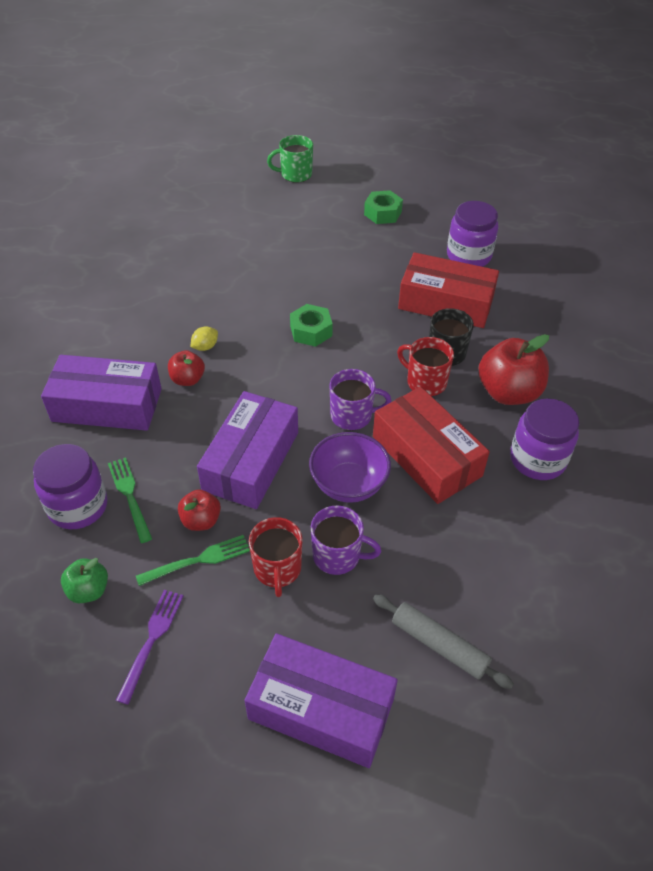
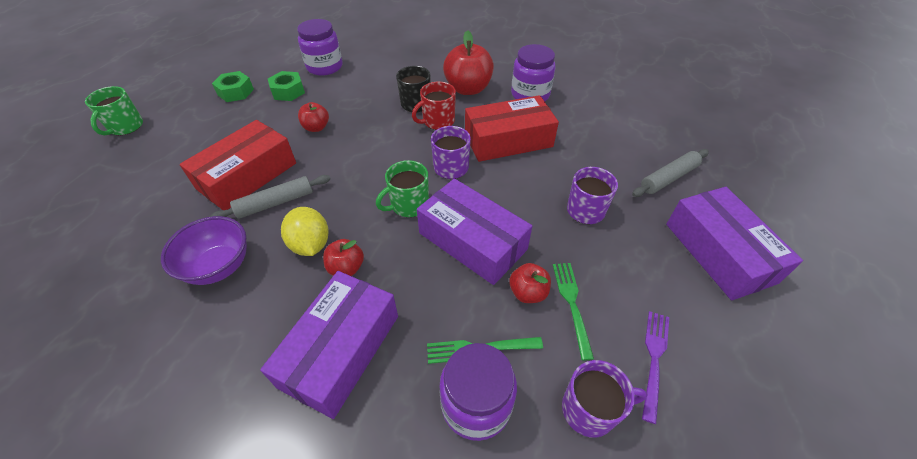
camera: 70 degrees left, 0 degrees up
green apple [61,558,108,603] -> purple mug [562,360,648,438]
purple fork [116,590,183,705] -> purple fork turned 75 degrees clockwise [642,311,669,424]
yellow lemon [190,326,218,351] -> yellow lemon [281,207,329,256], size x1.77
purple box [245,633,398,768] -> purple box turned 60 degrees counterclockwise [666,187,803,300]
red mug [249,517,303,597] -> none
green nut [290,304,333,347] -> green nut moved to [268,71,305,101]
purple bowl [309,432,391,503] -> purple bowl moved to [161,216,247,285]
red box [398,252,499,328] -> red box moved to [180,120,296,210]
none -> grey rolling pin [210,175,331,219]
none -> red apple [298,102,329,132]
none -> green mug [376,160,429,217]

